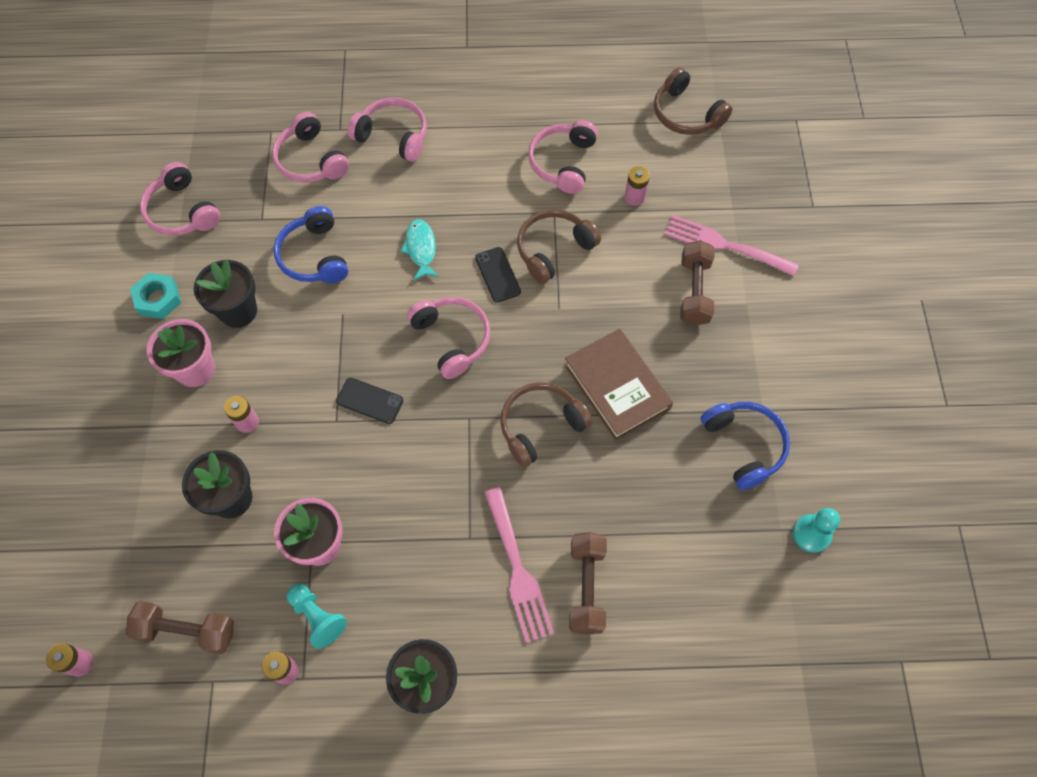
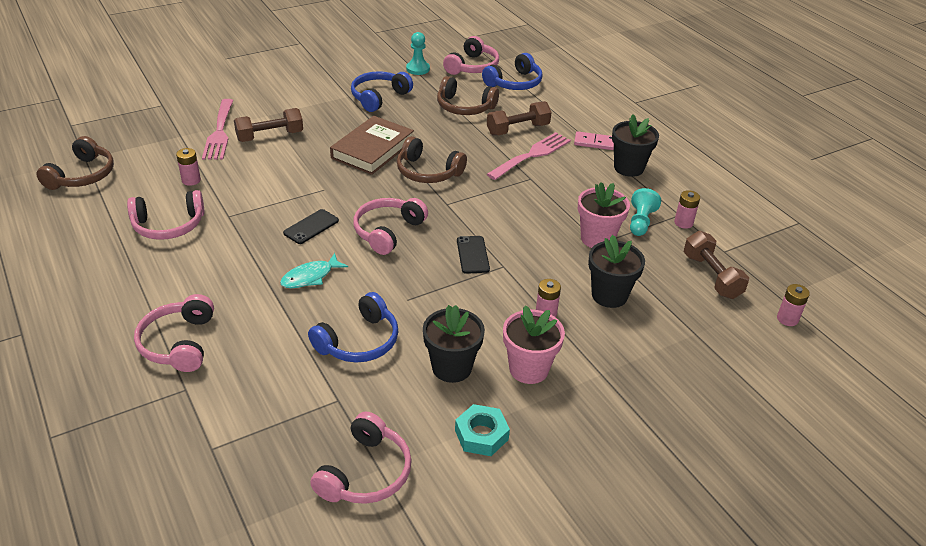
camera: 120 degrees left, 25 degrees down
pink headphones [272,112,349,183] -> pink headphones moved to [443,36,499,75]
brown headphones [517,209,601,284] -> brown headphones moved to [437,76,499,115]
none -> blue headphones [482,53,543,90]
none -> pink domino [574,131,614,150]

